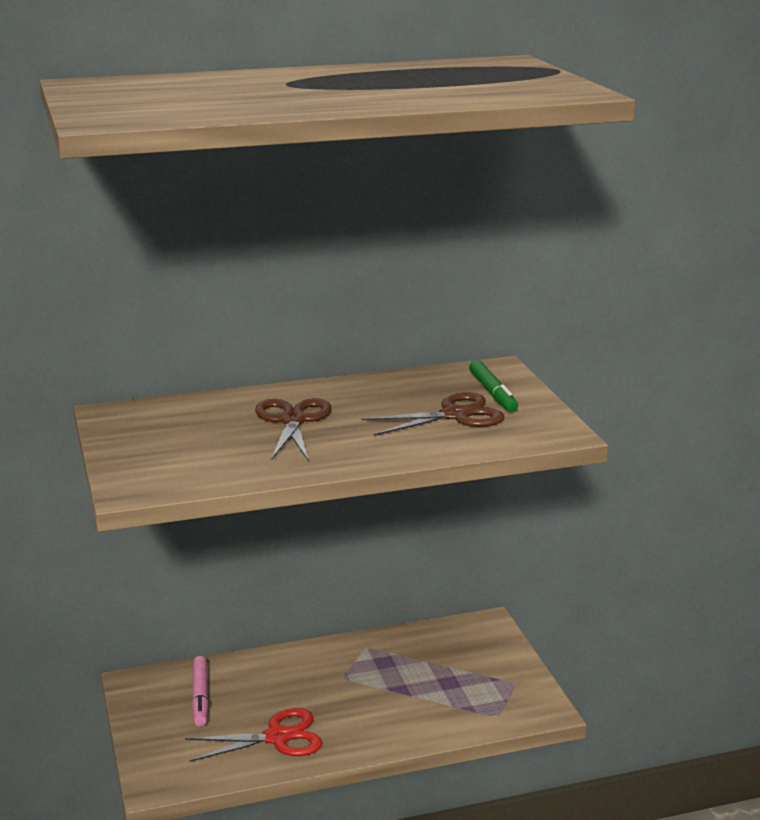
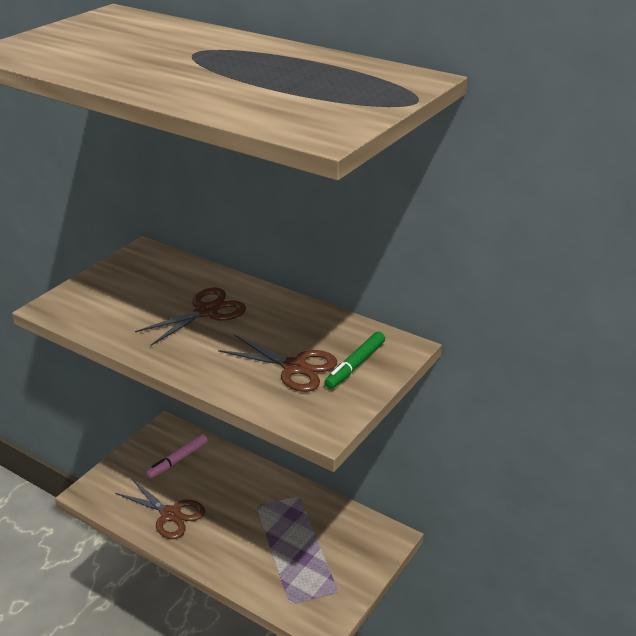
camera: 50 degrees right, 10 degrees up
red scissors [185,708,322,762] -> brown scissors [115,479,205,539]

